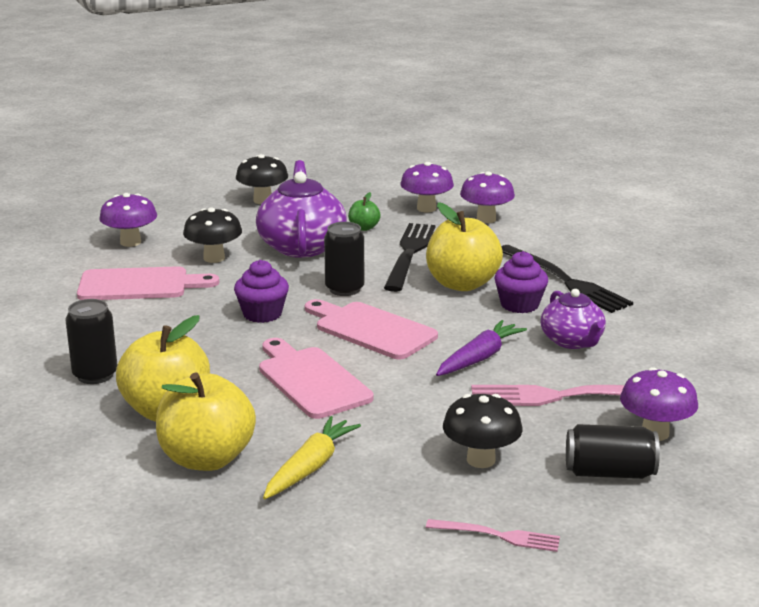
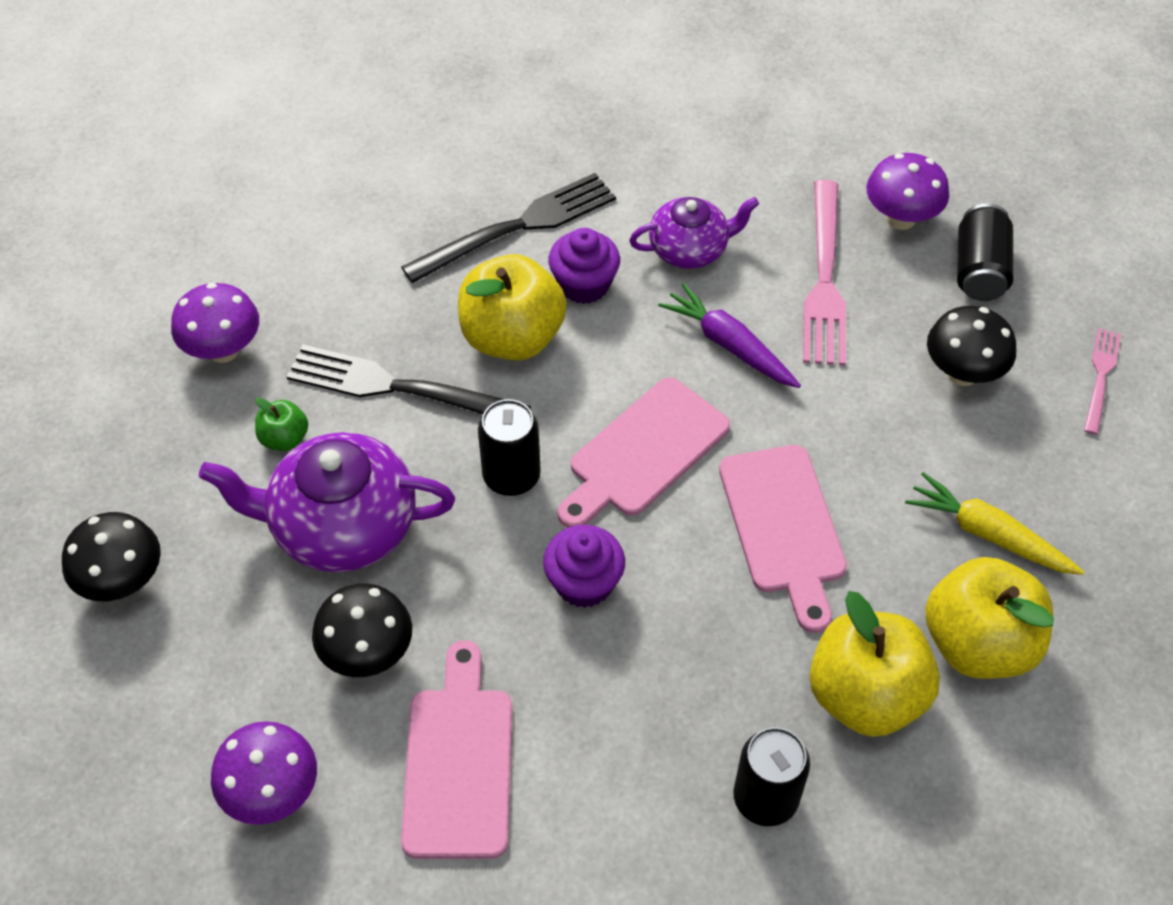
camera: 85 degrees left, 30 degrees up
pink cutting board [259,338,373,419] -> pink cutting board turned 75 degrees counterclockwise [719,445,847,633]
purple mushroom [460,171,515,223] -> none

